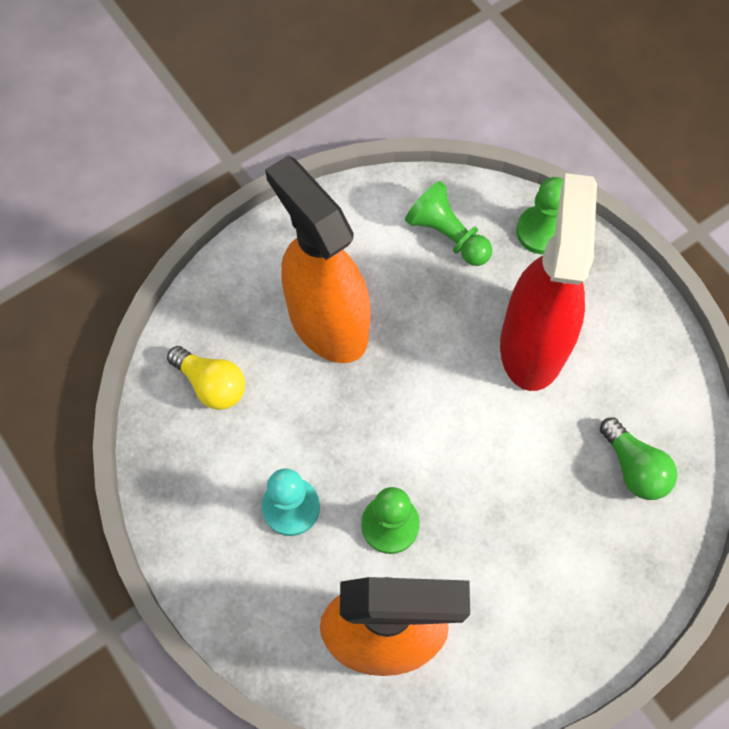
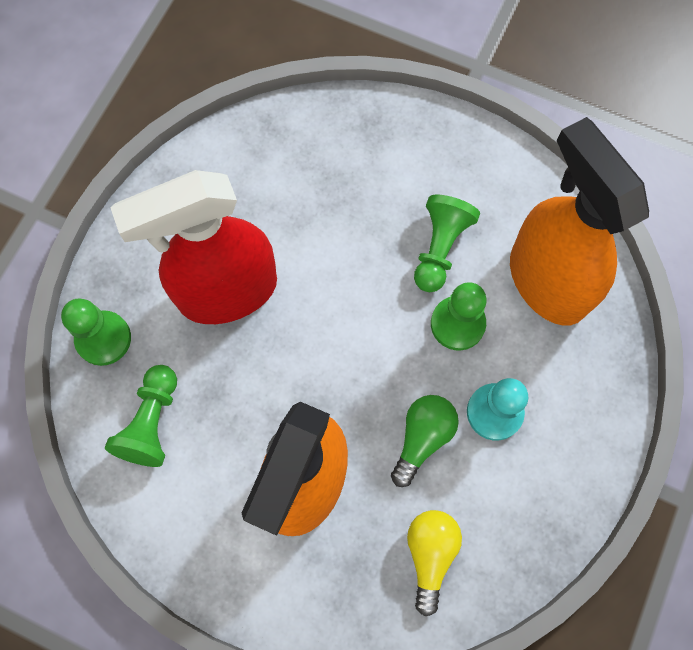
camera: 120 degrees left, 5 degrees up
green light bulb [600,417,677,500] -> green light bulb moved to [391,395,459,487]
none -> green pawn [414,195,480,292]

